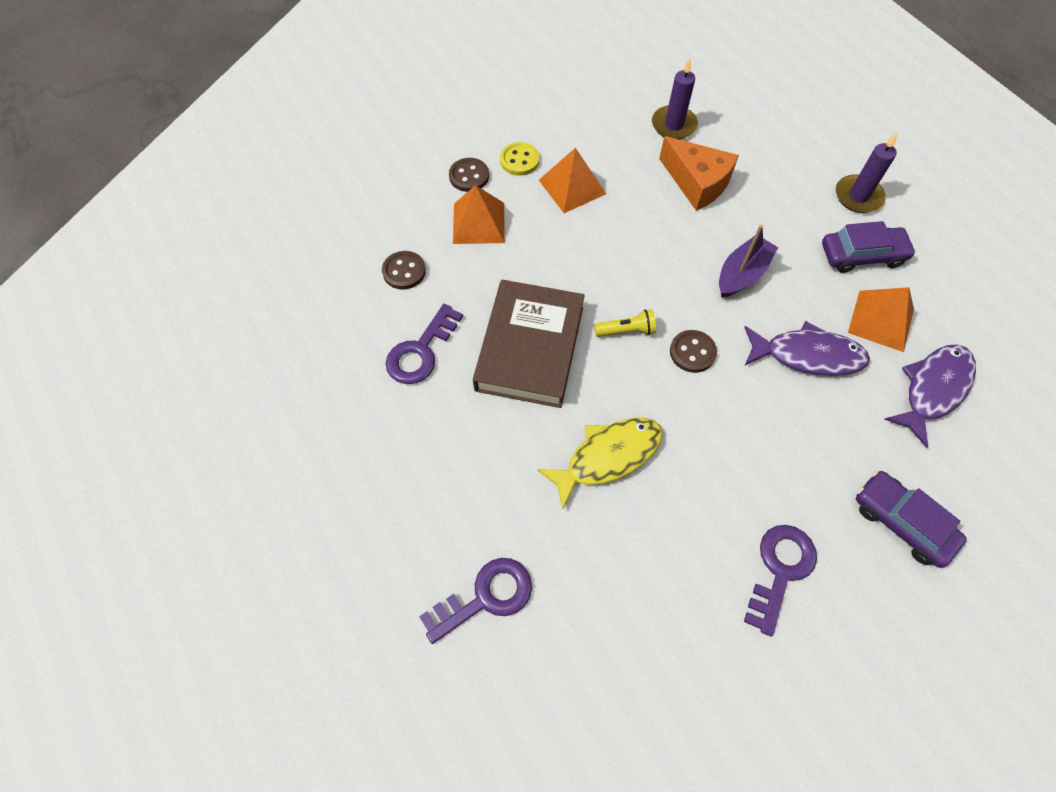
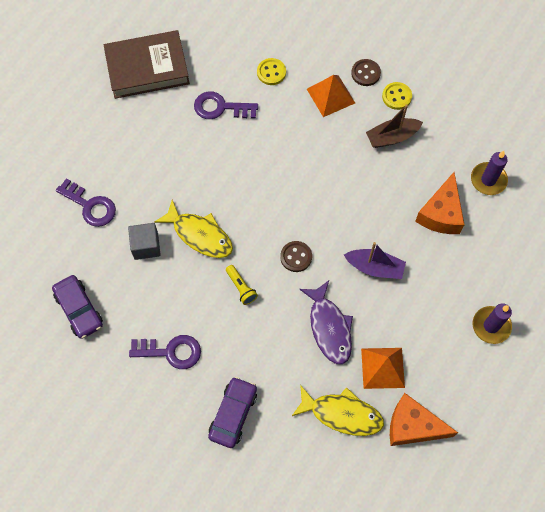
camera: 65 degrees right, 5 degrees up
brown button [382,251,426,290] -> yellow button [257,58,286,85]
brown book [473,280,585,408] -> brown book moved to [104,30,190,99]
orange pyramid [539,148,606,213] -> brown boat [366,104,423,148]
yellow flashlight [594,309,656,337] -> yellow flashlight moved to [226,265,258,305]
purple car [822,221,916,273] -> purple car moved to [52,275,103,339]
purple fish [884,345,976,448] -> yellow fish [292,385,384,436]
none -> grey cube [128,223,161,260]
none -> orange cheese [390,393,458,446]

